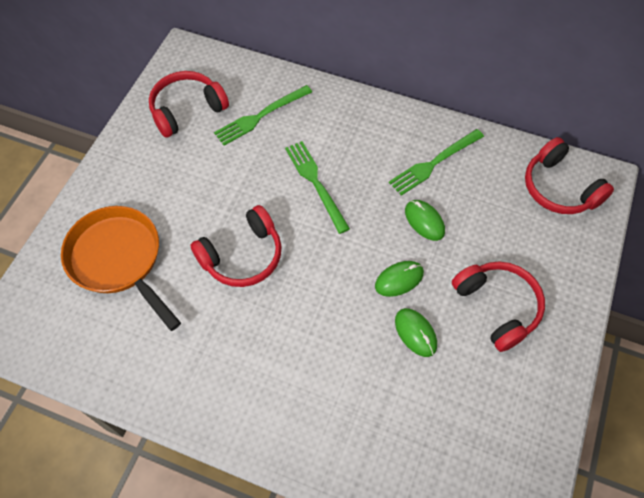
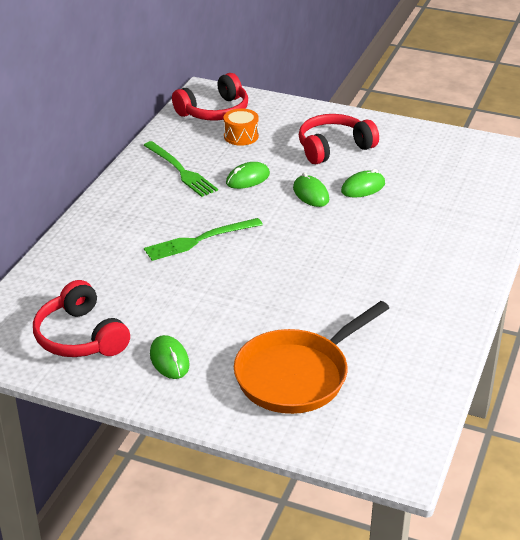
camera: 90 degrees left, 25 degrees down
red headphones [190,205,282,287] -> none
green fork [214,85,312,146] -> none
none -> green mouse [150,335,190,379]
none -> orange drum [223,108,259,146]

